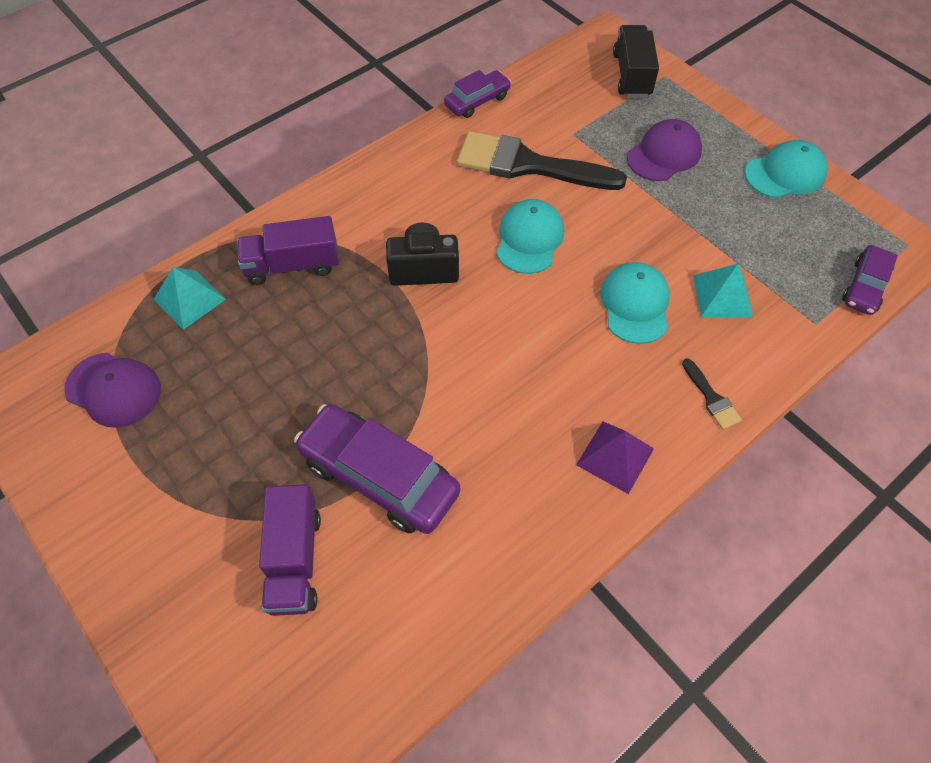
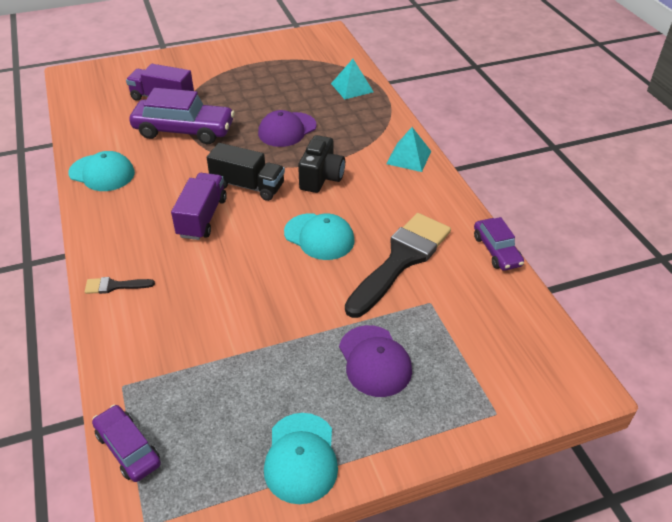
camera: 110 degrees right, 15 degrees down
purple cap [64,353,161,428] -> purple cap moved to [258,110,317,147]
purple truck [237,216,339,285] -> purple truck moved to [171,173,227,240]
purple car [294,404,460,534] -> purple car turned 45 degrees clockwise [129,88,235,144]
purple pyramid [576,422,654,494] -> none
turquoise cap [600,262,670,344] -> turquoise cap moved to [68,151,135,191]
black truck [613,25,659,98] -> black truck moved to [207,143,285,201]
turquoise pyramid [693,264,753,317] -> turquoise pyramid moved to [386,127,431,172]

